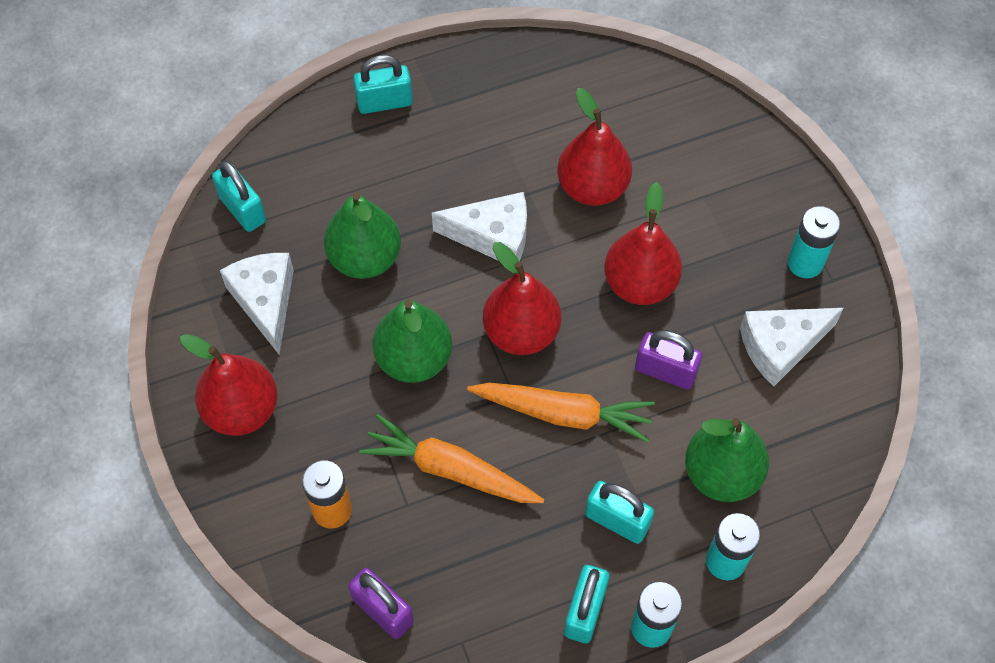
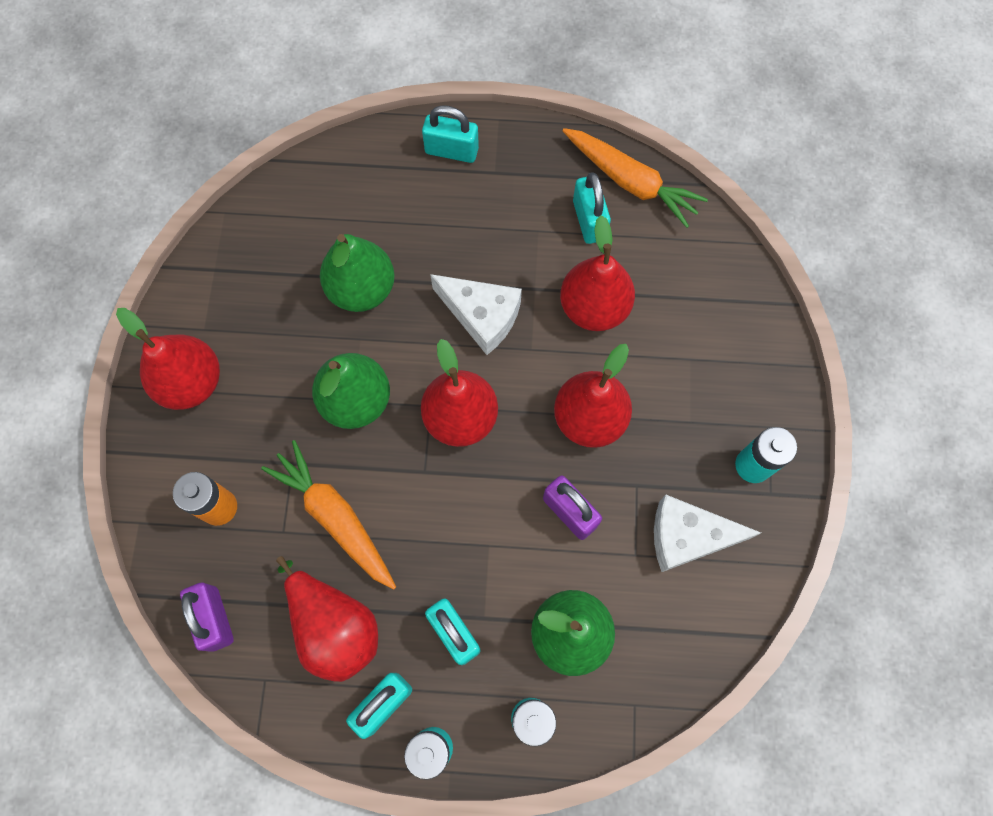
camera: 25 degrees right, 10 degrees up
turquoise padlock [212,160,266,232] -> turquoise padlock moved to [573,172,611,244]
white cheese [220,253,294,354] -> none
orange carrot [467,383,655,443] -> orange carrot moved to [562,128,708,228]
none -> red pear [276,556,378,682]

